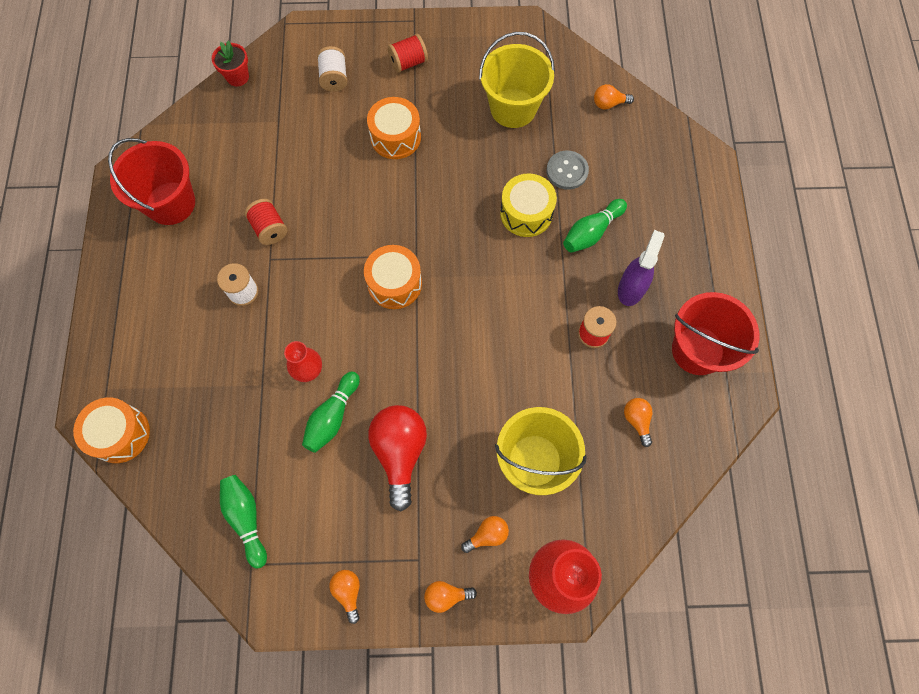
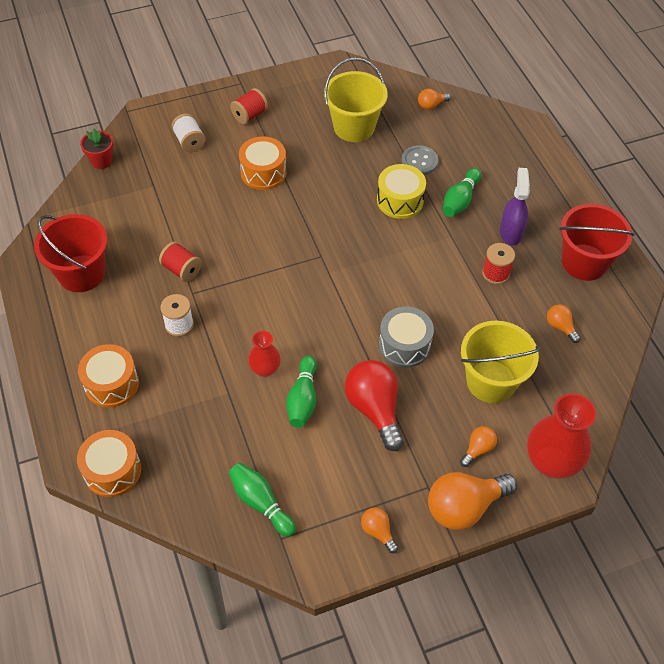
camera: 20 degrees left, 15 degrees down
orange drum [364,245,422,309] -> orange drum moved to [78,344,139,408]
orange light bulb [424,581,477,613] -> orange light bulb [428,472,517,530], size x2.03
none -> grey drum [379,306,434,368]

